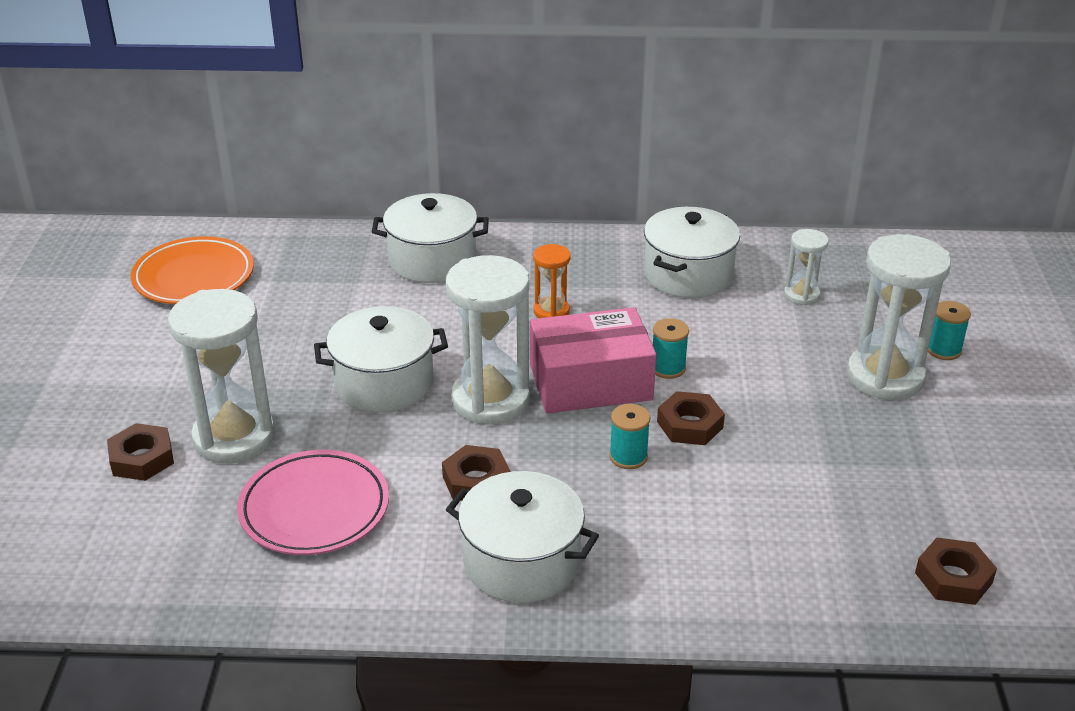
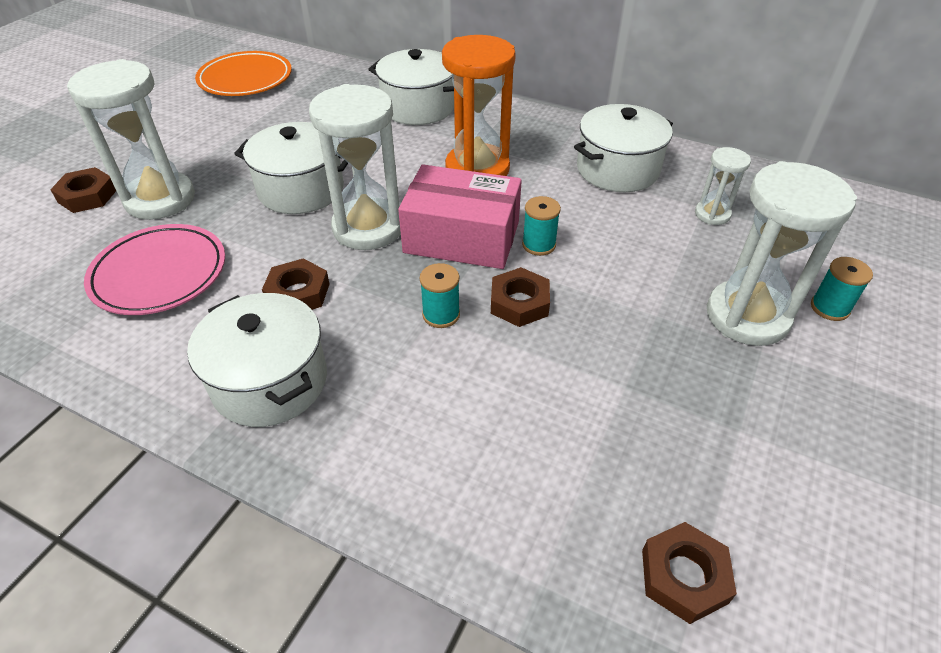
camera: 25 degrees right, 10 degrees up
orange hourglass [533,244,571,318] -> orange hourglass [442,35,516,176], size x1.98

